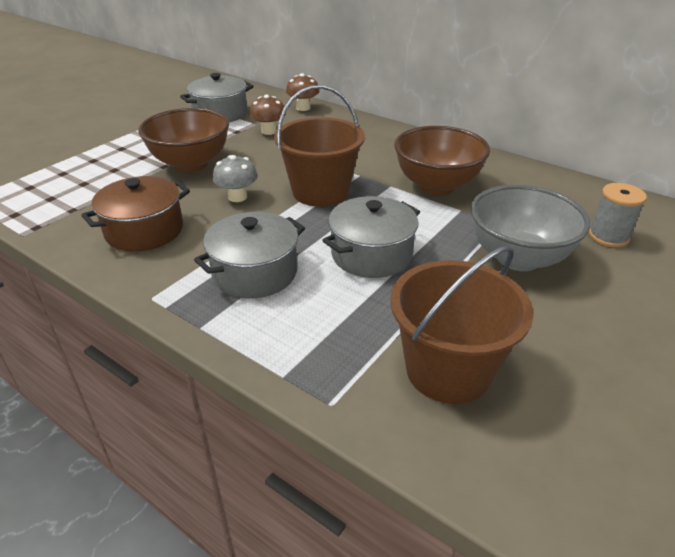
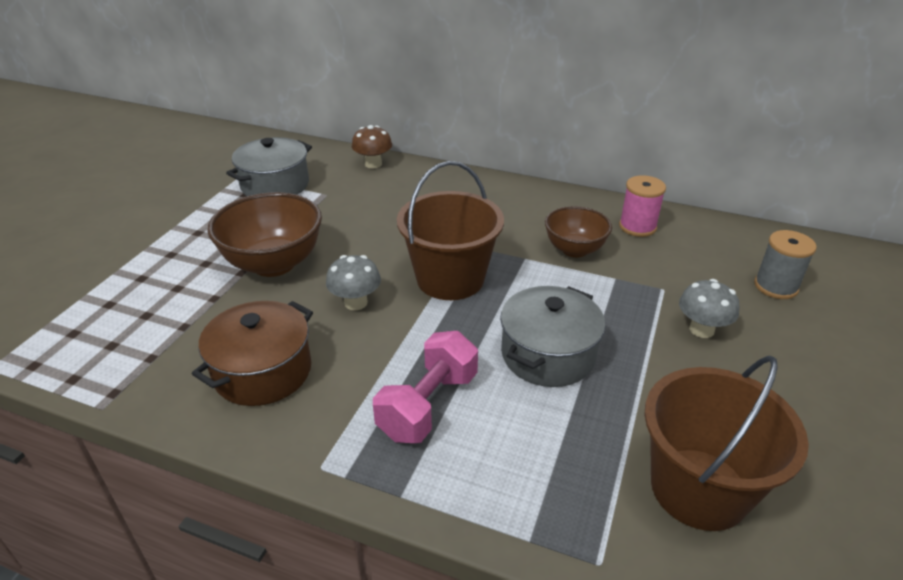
camera: 15 degrees left, 0 degrees up
grey pot [194,212,305,298] -> pink dumbbell [373,331,478,443]
brown mushroom [250,95,286,135] -> none
brown bowl [394,126,490,195] -> brown bowl [545,206,612,258], size x0.63
grey bowl [471,185,590,271] -> grey mushroom [679,279,740,338]
none -> pink spool [619,175,666,237]

